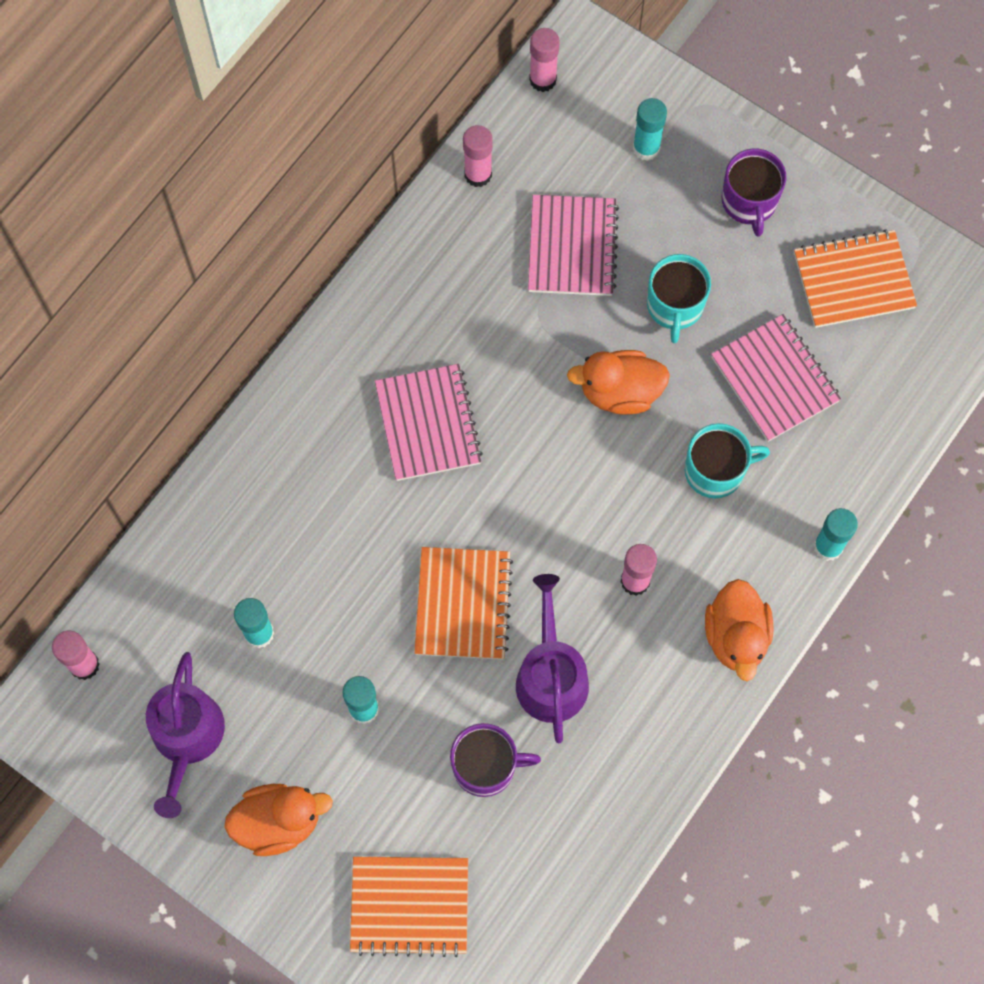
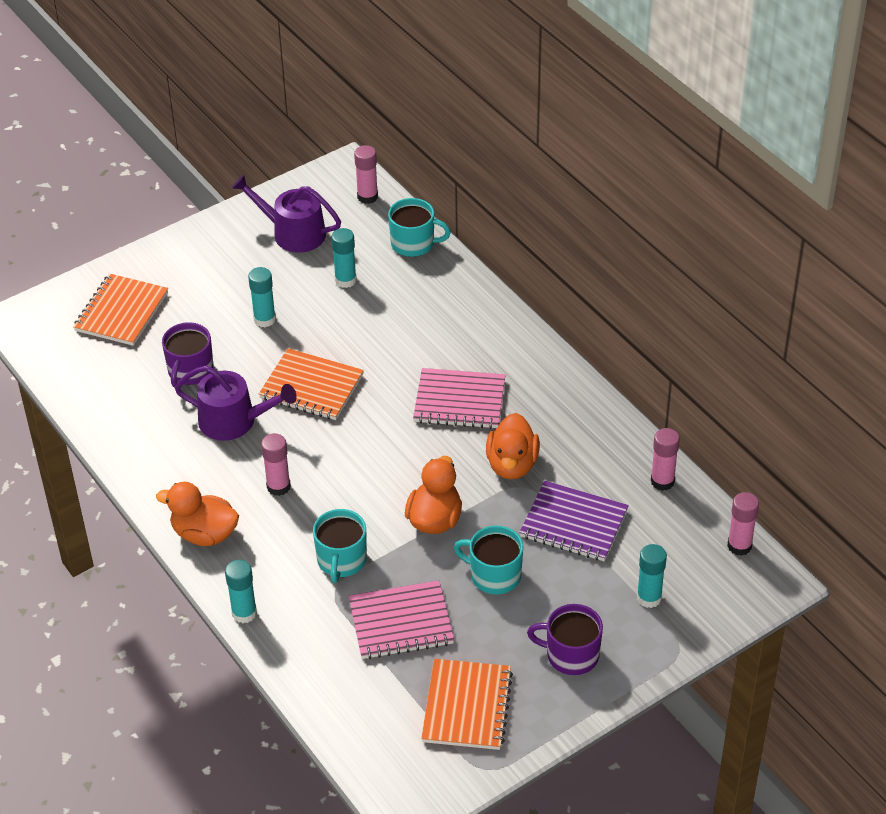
camera: 110 degrees right, 25 degrees down
orange duck [224,784,333,856] -> orange duck moved to [486,413,540,479]
pink notebook [528,195,619,296] -> purple notebook [519,481,629,561]
none -> turquoise mug [388,198,451,257]

